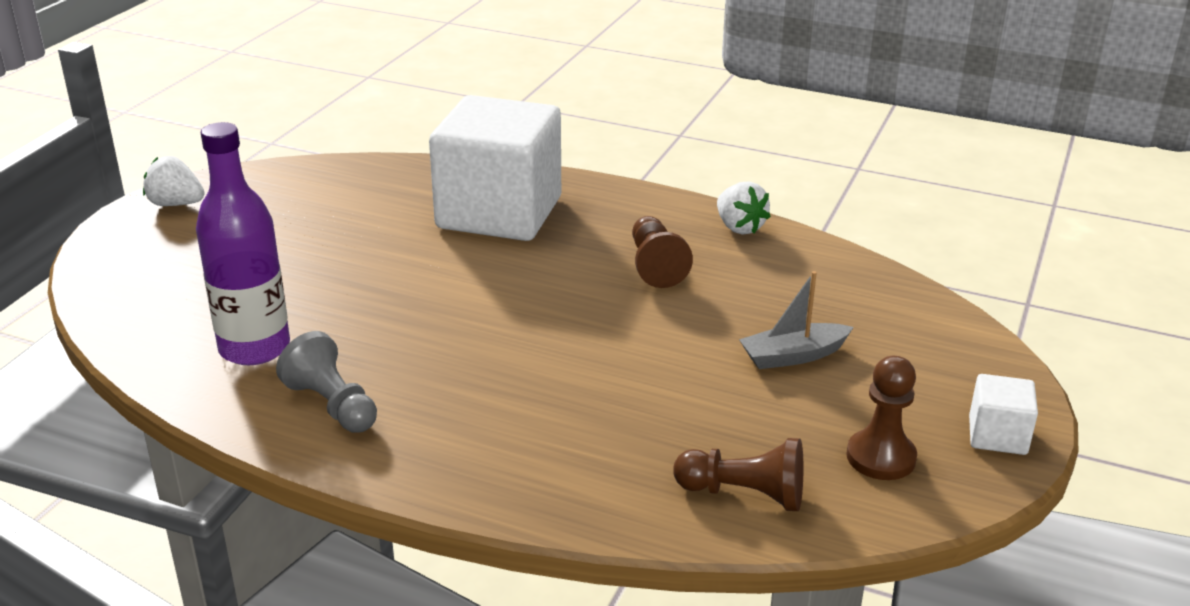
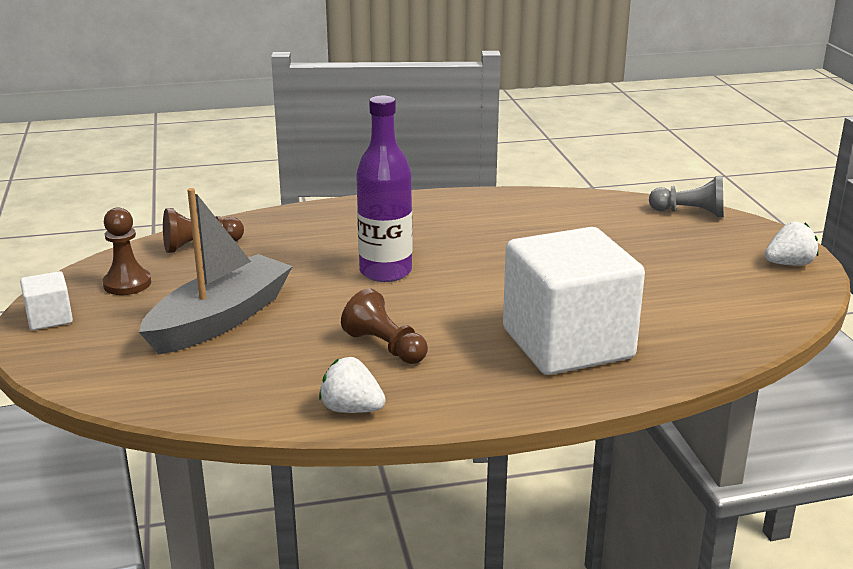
camera: 145 degrees right, 5 degrees down
purple bottle [196,122,290,365] -> purple bottle moved to [356,96,412,282]
grey pawn [276,331,377,433] -> grey pawn moved to [649,176,724,217]
grey boat [739,271,854,369] -> grey boat [139,188,293,355], size x1.91

